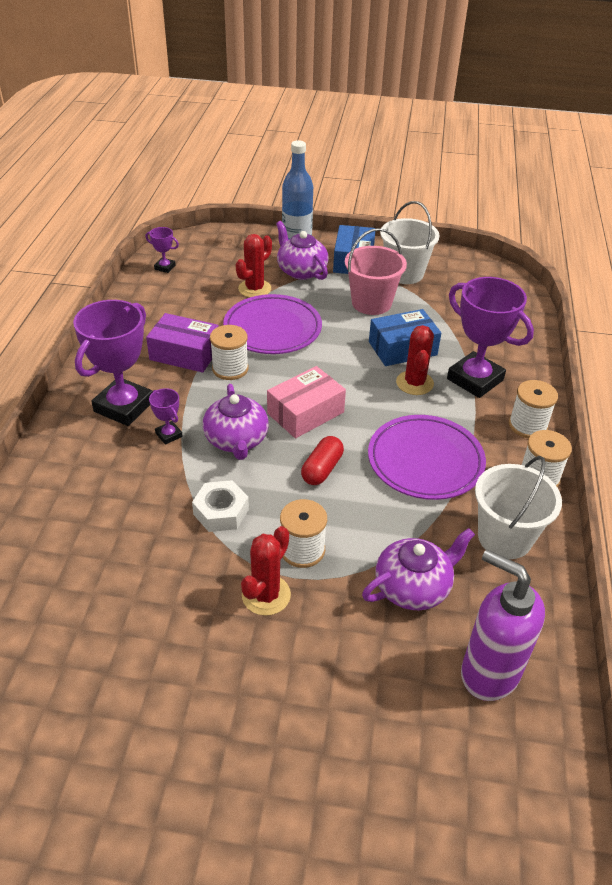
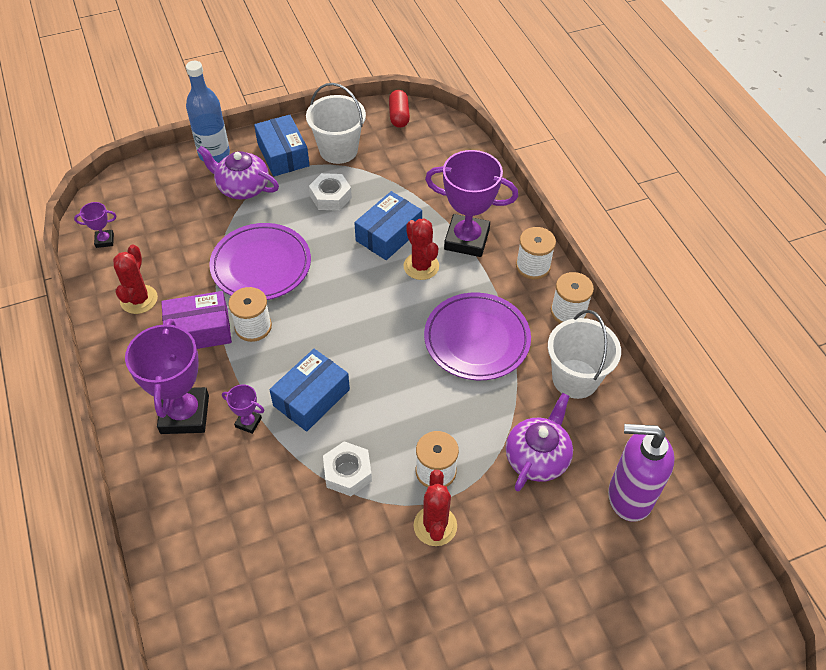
camera: 30 degrees left, 10 degrees up
purple teapot [203,384,269,460] -> blue box [269,349,350,432]
red cactus [236,234,272,298] -> red cactus moved to [113,244,158,314]
pink box [267,366,346,438] -> none
red capsule [301,436,344,485] -> red capsule moved to [389,90,410,128]
pink bucket [345,228,407,315] -> white nut [309,173,352,211]

